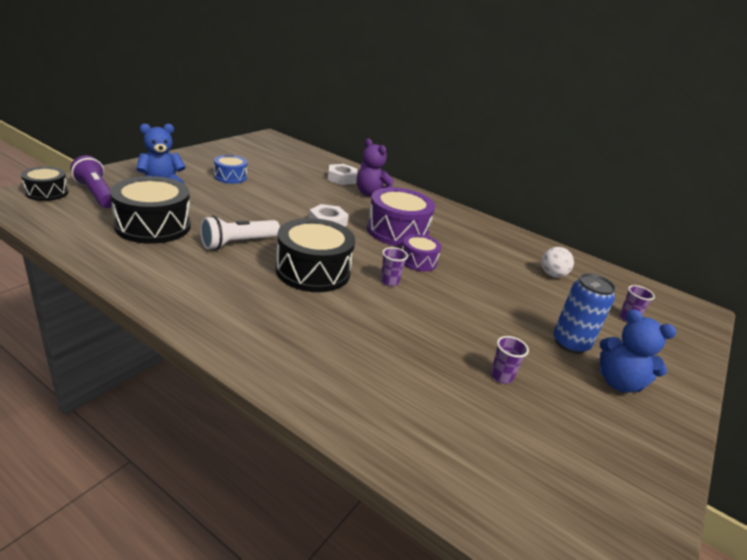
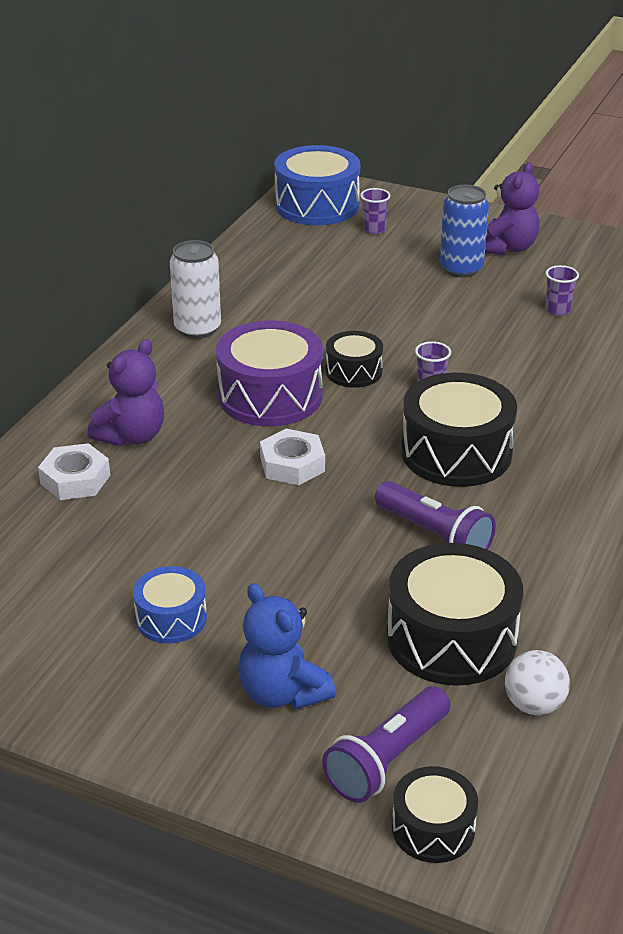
camera: 95 degrees left, 5 degrees up
white flashlight [200,216,280,250] -> purple flashlight [375,481,496,550]
purple drum [402,234,441,271] -> black drum [326,331,383,388]
white ball [541,247,574,278] -> white ball moved to [505,650,570,715]
blue teddy bear [600,309,676,393] -> purple teddy bear [485,162,540,255]
none -> white can [170,240,221,339]
none -> blue drum [274,145,360,225]

